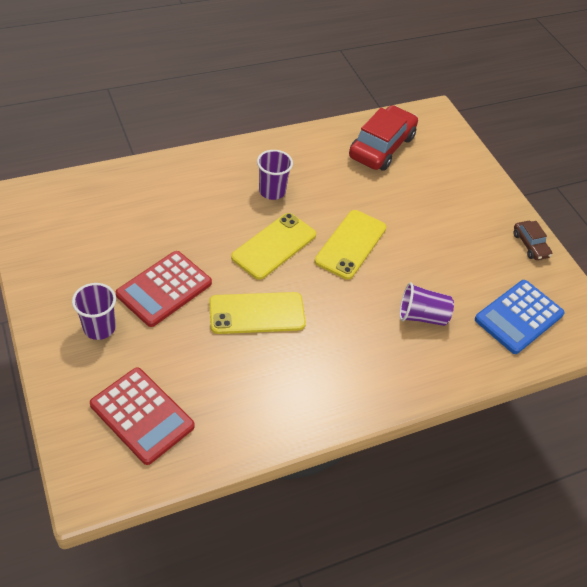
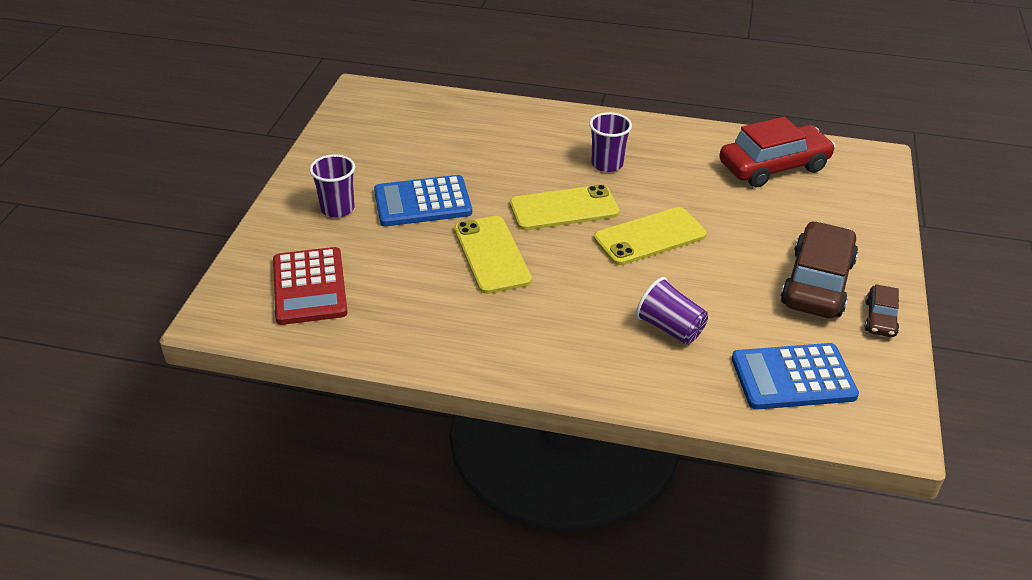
camera: 40 degrees right, 10 degrees down
red calculator [116,251,212,327] -> blue calculator [374,175,472,226]
yellow phone [209,292,306,334] -> yellow phone turned 45 degrees clockwise [454,216,532,294]
none -> brown car [780,221,858,318]

